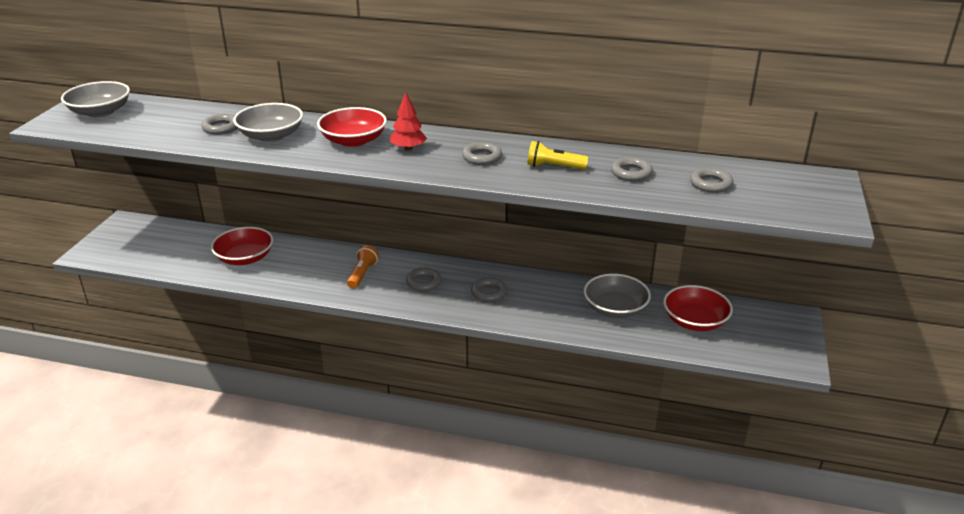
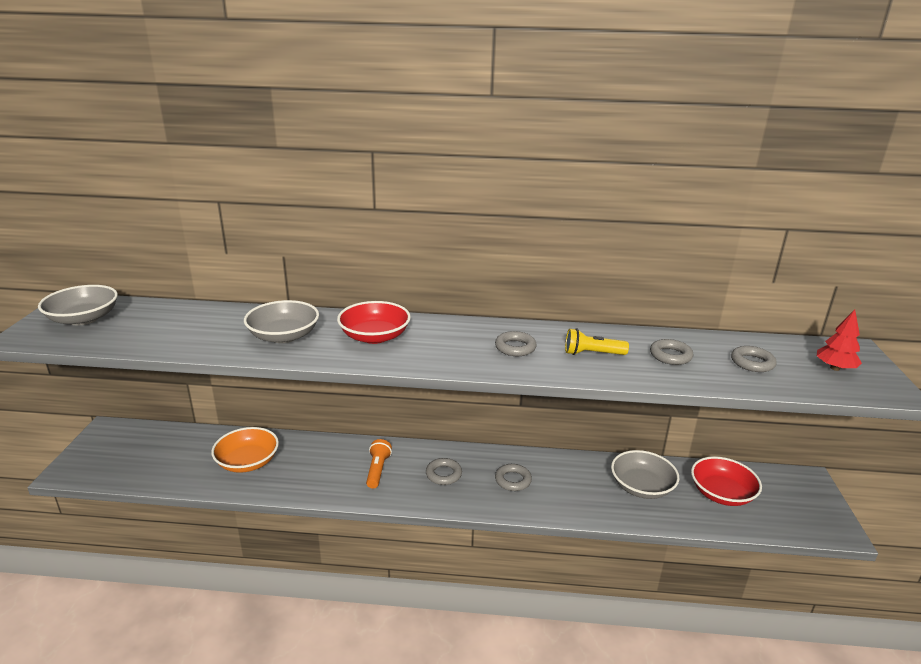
camera: 10 degrees left, 5 degrees down
grey ring [201,114,237,135] -> none
red bowl [211,227,273,265] -> orange bowl [211,427,279,473]
red tree [390,92,427,151] -> red tree moved to [817,310,862,371]

